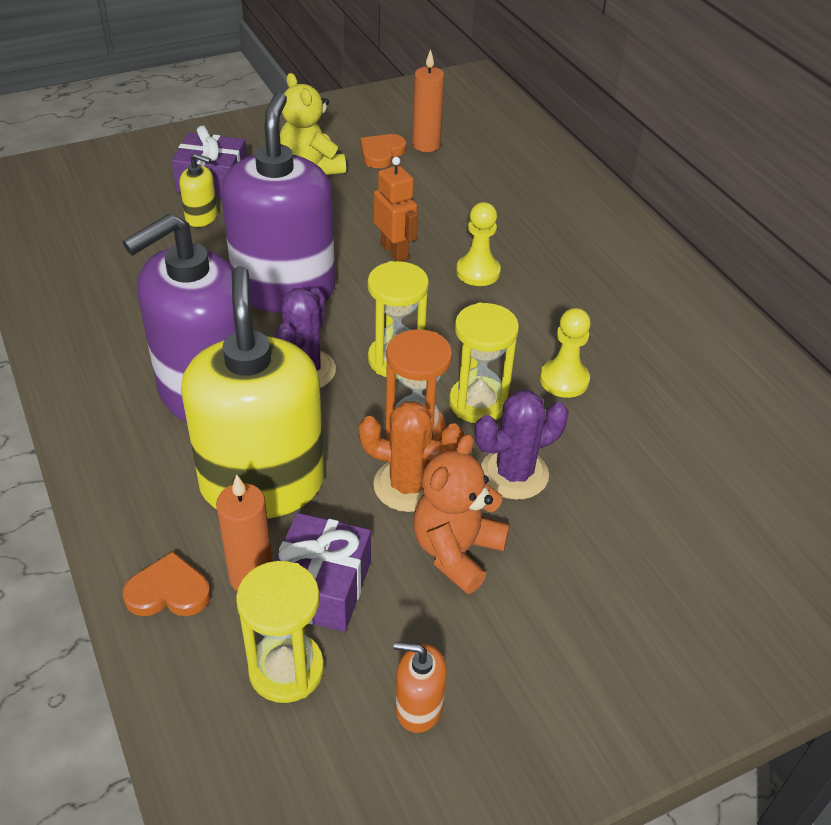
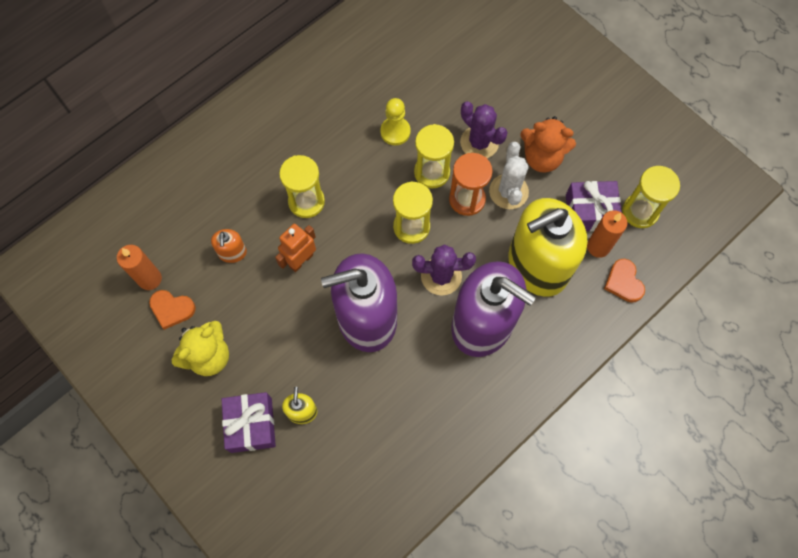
camera: 105 degrees left, 25 degrees up
orange cactus [359,401,464,512] -> white cactus [489,142,529,209]
orange soap dispenser [394,642,447,733] -> orange soap dispenser moved to [211,229,247,263]
yellow pawn [456,202,501,286] -> yellow hourglass [279,155,325,218]

